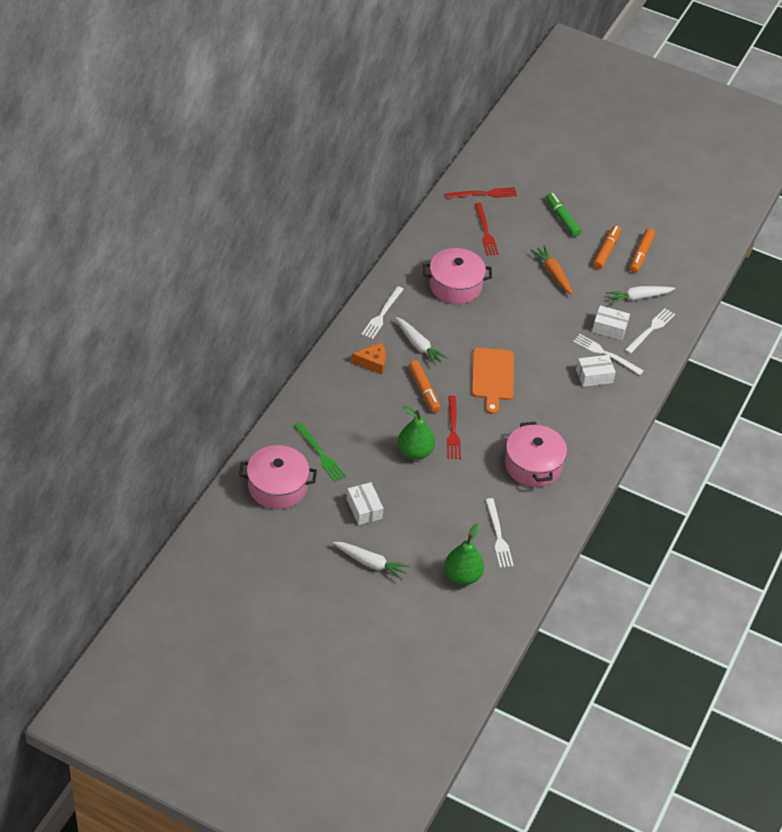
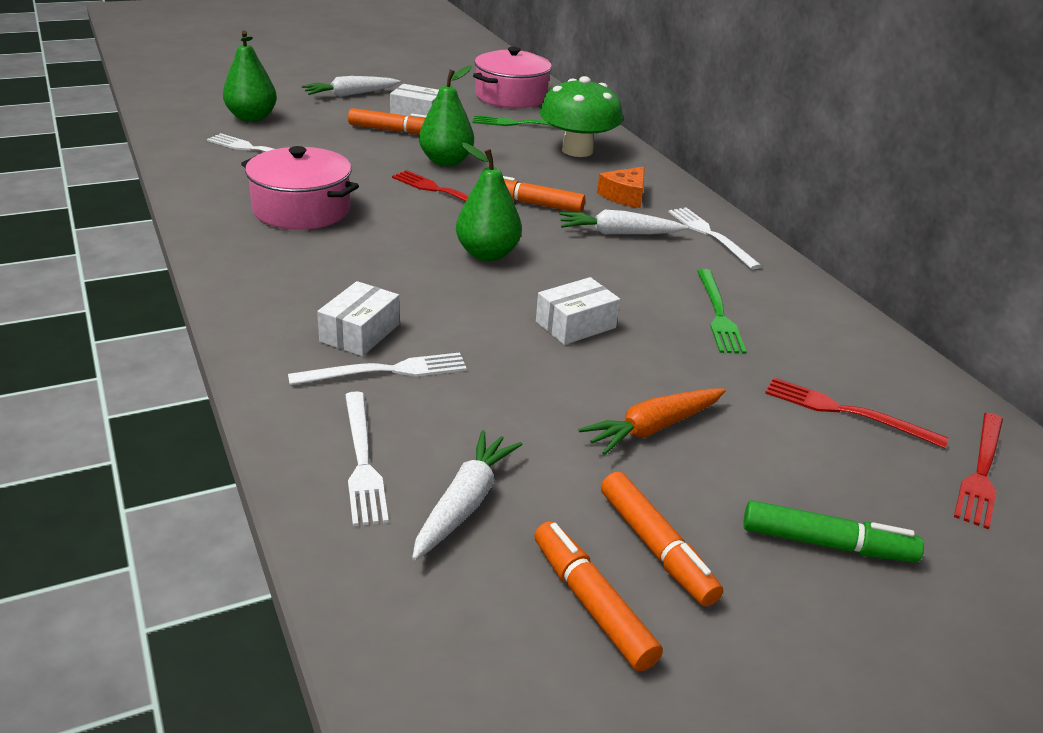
camera: 130 degrees right, 15 degrees down
pink pot [423,248,492,304] -> green fork [697,269,747,354]
orange cutting board [472,348,514,414] -> green pear [456,143,522,261]
orange carrot [530,245,573,295] -> orange carrot turned 135 degrees clockwise [578,388,726,455]
white box [592,306,630,340] -> white box moved to [536,277,620,345]
none -> orange marker [348,108,427,135]
none -> green mushroom [540,76,623,157]

